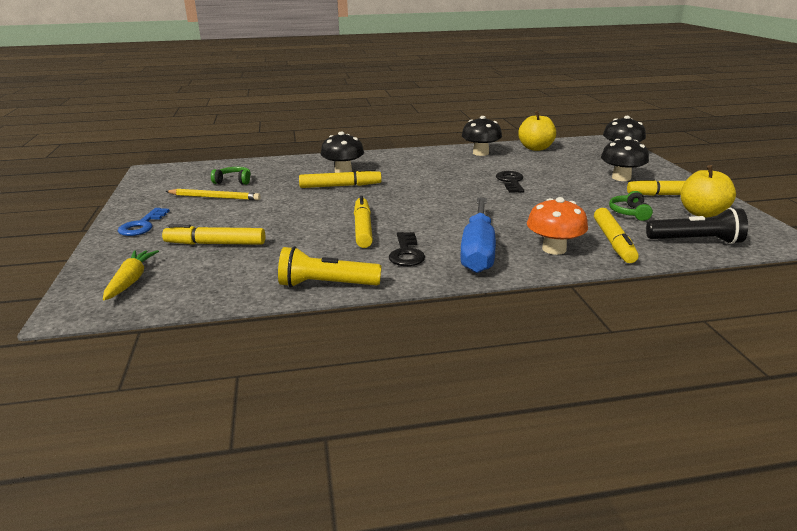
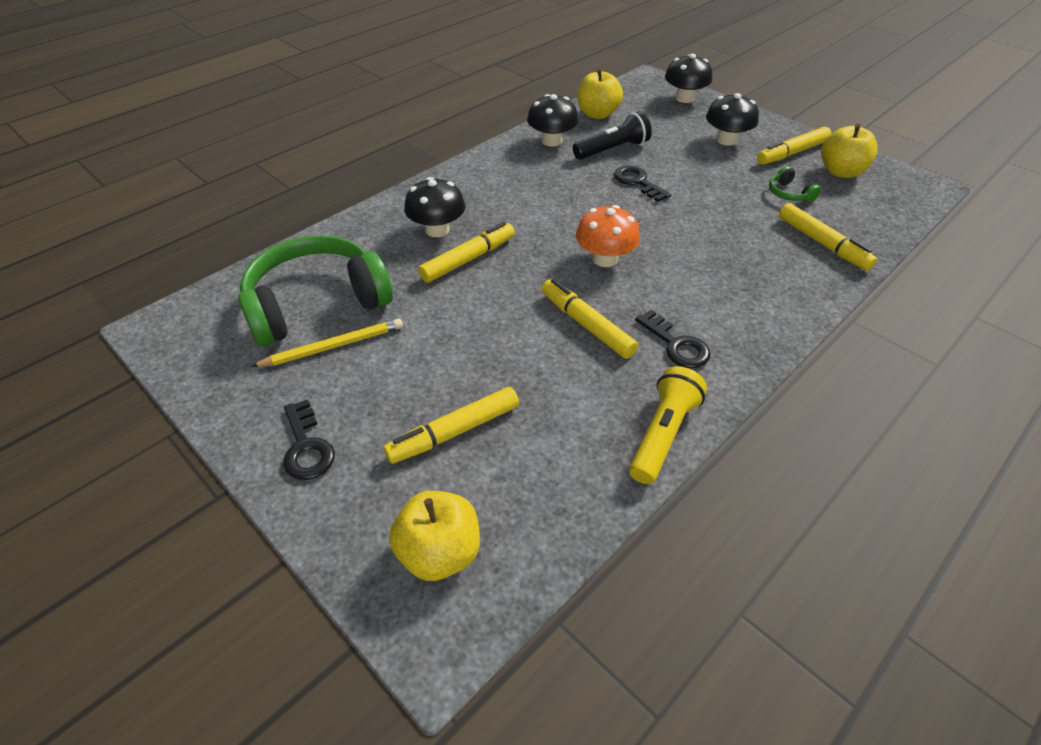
camera: 35 degrees left, 20 degrees up
yellow carrot [103,250,159,300] -> yellow apple [389,491,480,581]
blue key [118,208,170,236] -> black key [283,399,335,480]
green headphones [211,167,251,185] -> green headphones [238,235,393,346], size x2.50
yellow flashlight [278,246,382,287] -> yellow flashlight turned 150 degrees clockwise [629,366,707,484]
blue screwdriver [460,198,496,273] -> none
orange mushroom [527,197,588,255] -> orange mushroom moved to [576,205,640,267]
black flashlight [646,208,748,244] -> black flashlight moved to [573,111,652,160]

